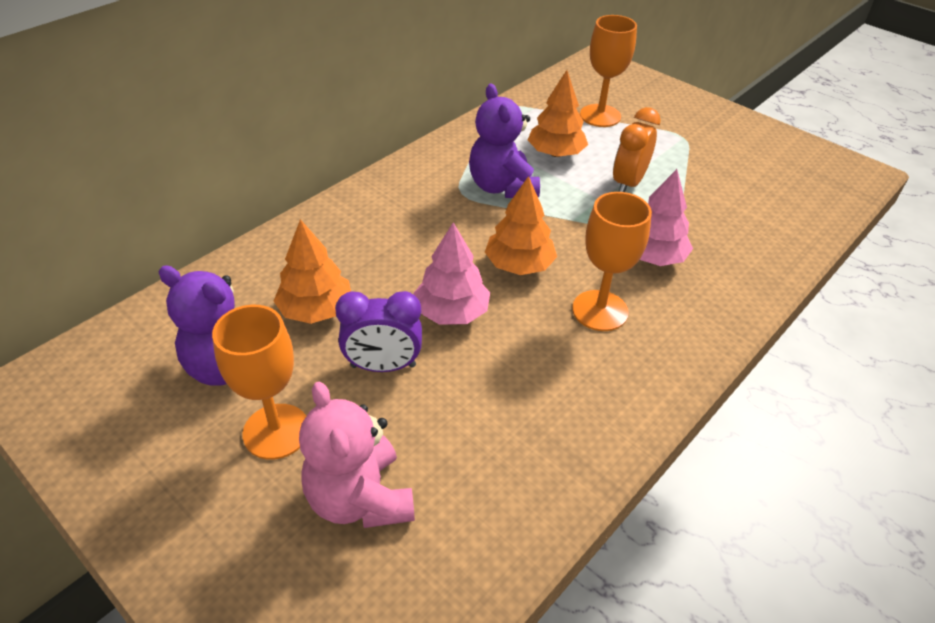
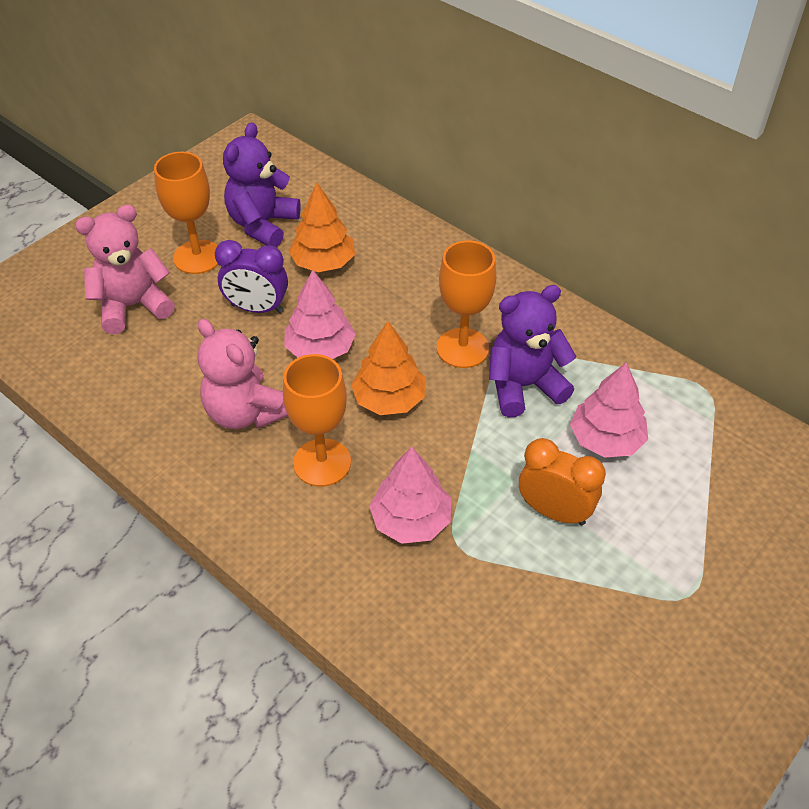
camera: 90 degrees right, 5 degrees up
purple clock [335,291,422,372] -> purple clock turned 75 degrees counterclockwise [215,240,288,313]
orange tree [528,70,588,157] -> pink tree [570,362,648,458]
orange goblet [580,15,637,127] -> orange goblet moved to [437,241,496,368]
none -> pink teddy bear [198,319,288,429]

